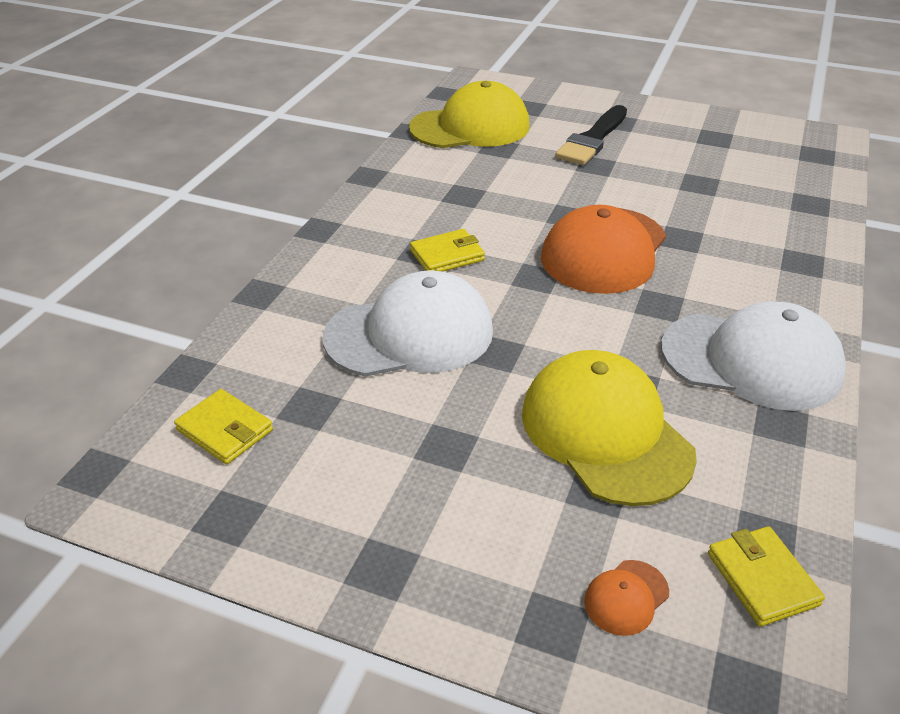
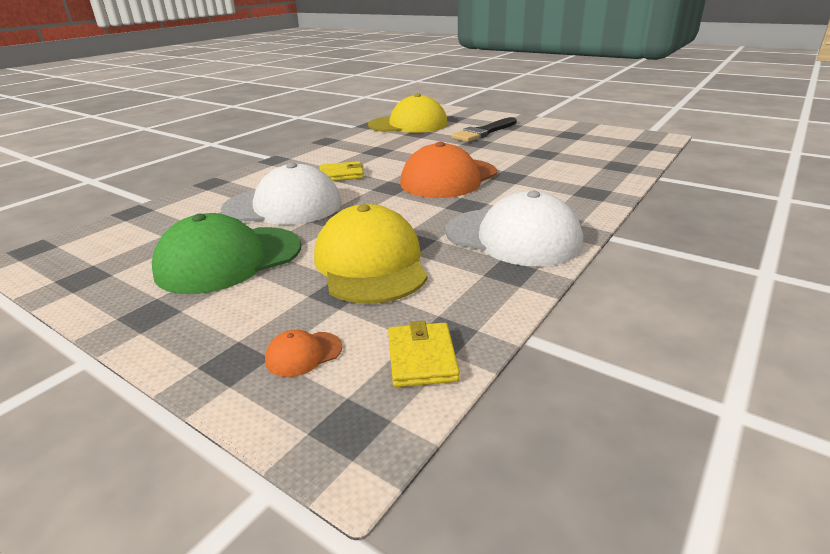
camera: 15 degrees right, 10 degrees down
yellow wallet [174,389,273,464] -> none
none -> green cap [152,213,301,294]

